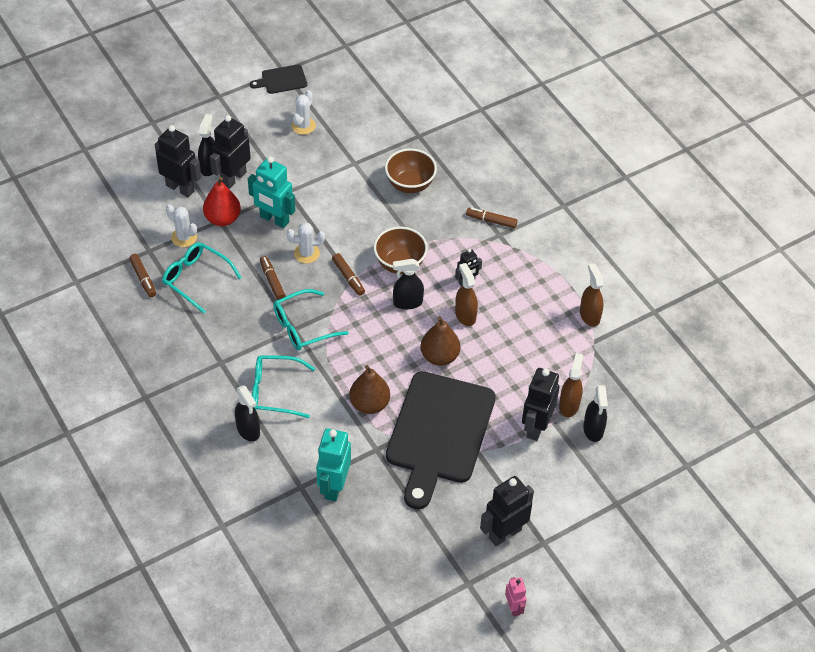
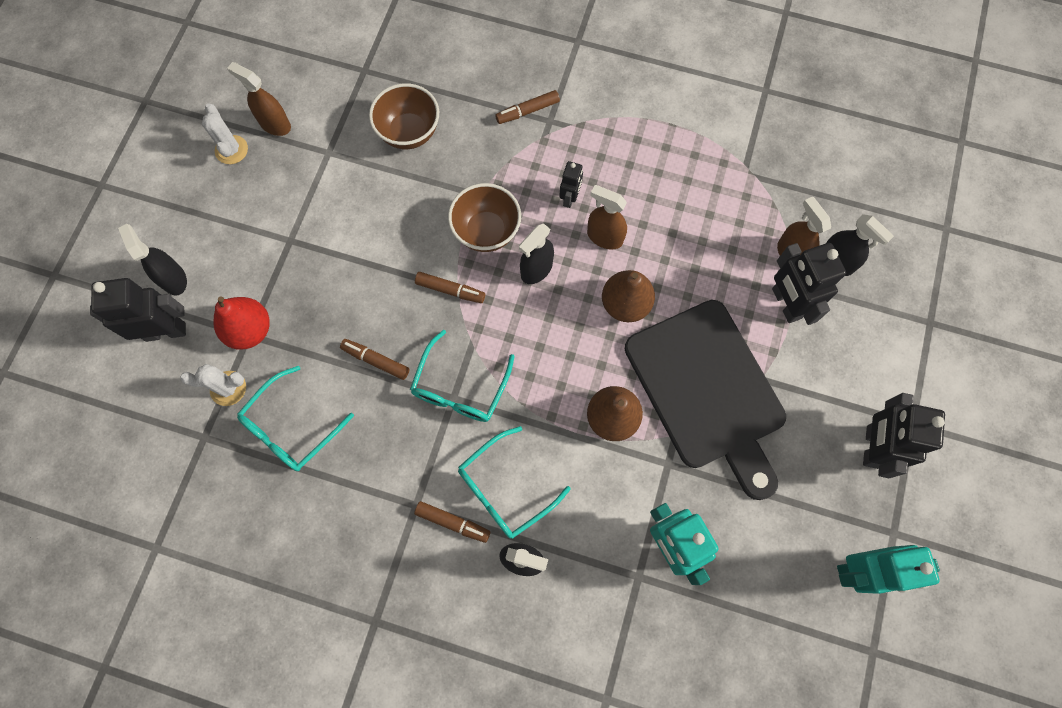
camera: 40 degrees left, 20 degrees up
brown marker [129,254,156,297] -> brown marker moved to [414,501,490,543]
turquoise glasses [162,242,242,314] -> turquoise glasses turned 45 degrees counterclockwise [237,366,354,471]
black robot [210,115,251,189] -> none
turquoise robot [248,156,295,228] -> turquoise robot moved to [837,545,940,594]
black cutting board [250,64,307,94] -> none
white cactus [287,222,325,264] -> none
pink robot [505,577,526,617] -> none
brown spray bottle [580,263,604,327] -> brown spray bottle moved to [227,62,291,136]

